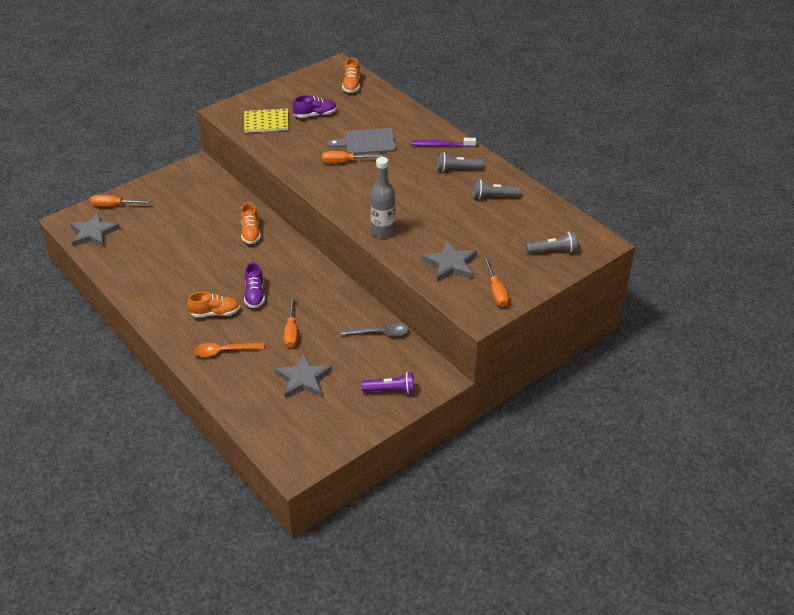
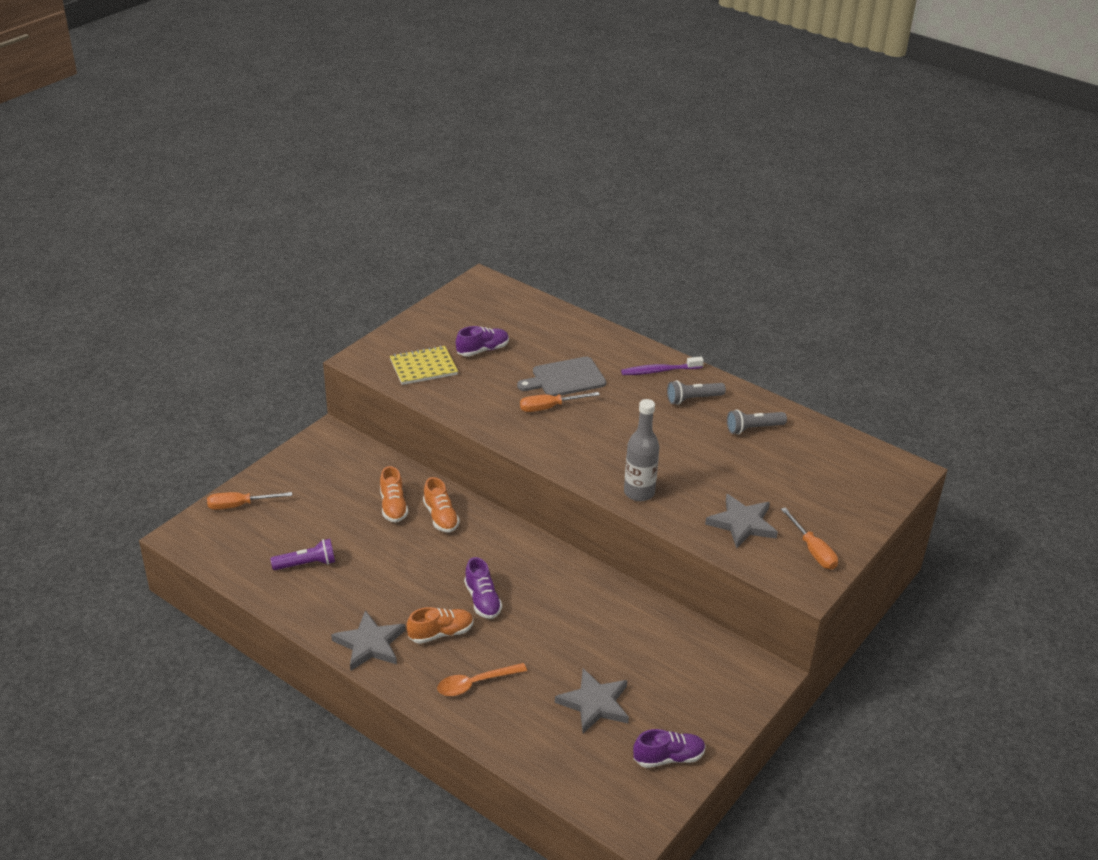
camera: 15 degrees left, 5 degrees down
grey star [70,212,120,247] -> grey star moved to [331,610,405,671]
orange screwdriver [284,297,297,348] -> none
grey spoon [341,322,409,336] -> none
orange shoe [342,58,360,93] -> orange shoe moved to [380,466,408,522]
purple flashlight [362,372,414,394] -> purple flashlight moved to [270,539,335,570]
grey flashlight [526,232,577,253] -> none
none -> purple shoe [633,729,706,768]

